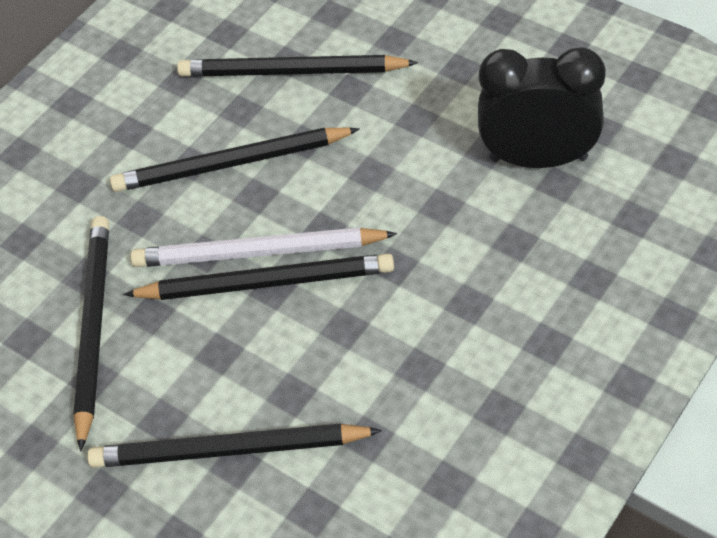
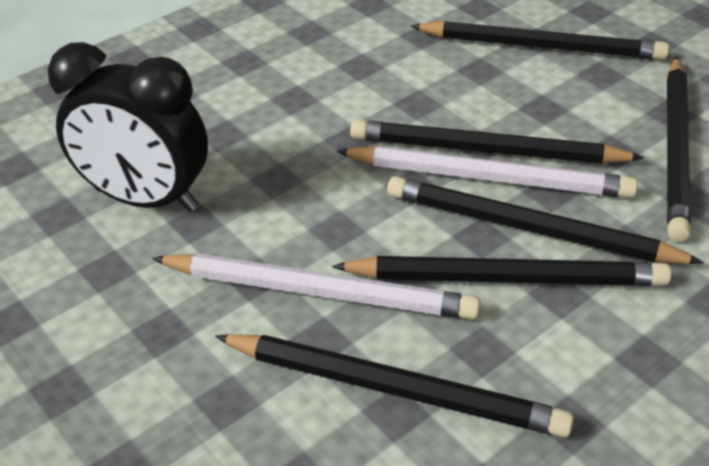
camera: 170 degrees left, 10 degrees down
none -> white pencil [152,253,481,320]
none -> black pencil [387,176,704,264]

